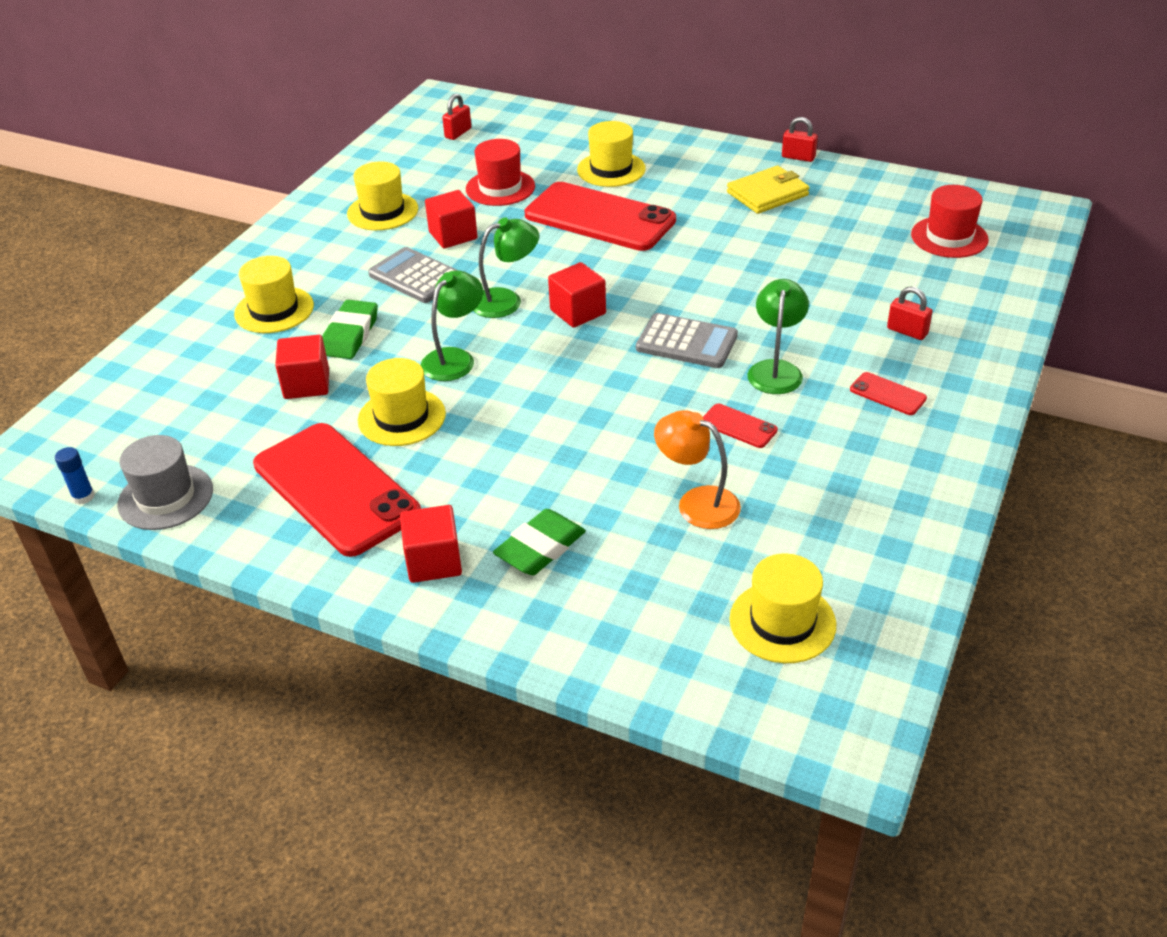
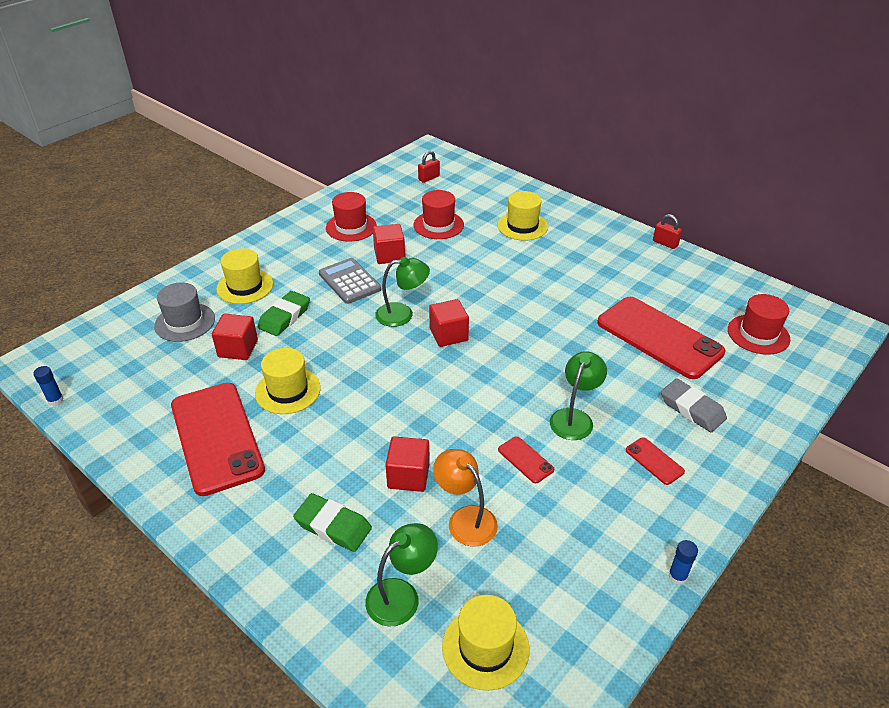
camera: 15 degrees right, 0 degrees up
grey hat [117,435,213,530] -> grey hat moved to [154,283,215,342]
yellow hat [347,162,418,230] -> red hat [326,192,377,242]
red cube [400,505,462,583] -> red cube moved to [385,437,430,492]
green lamp [421,270,483,381] -> green lamp moved to [365,523,438,627]
green eraser [493,509,586,575] -> green eraser turned 60 degrees clockwise [293,493,372,552]
red phone [525,182,676,251] -> red phone moved to [597,297,725,379]
grey calculator [636,313,738,368] -> none
yellow wallet [727,166,810,214] -> none
red padlock [887,286,933,340] -> grey eraser [661,378,727,432]
none -> blue glue stick [668,540,698,585]

